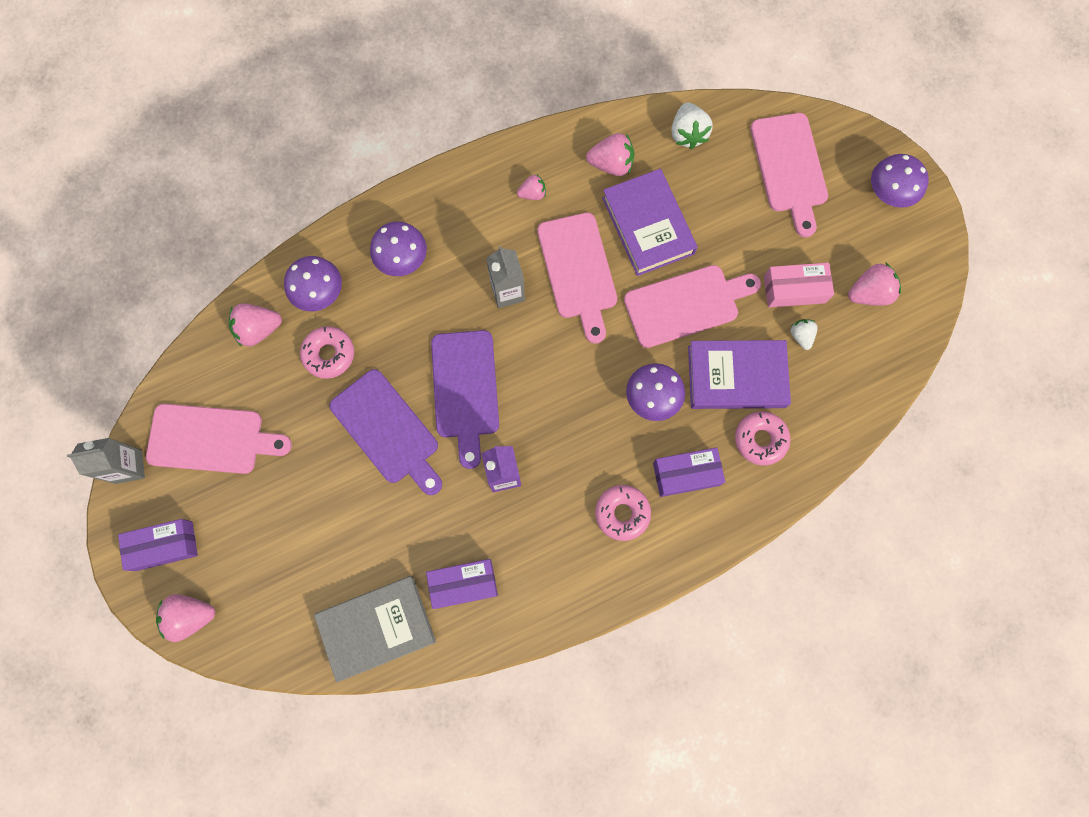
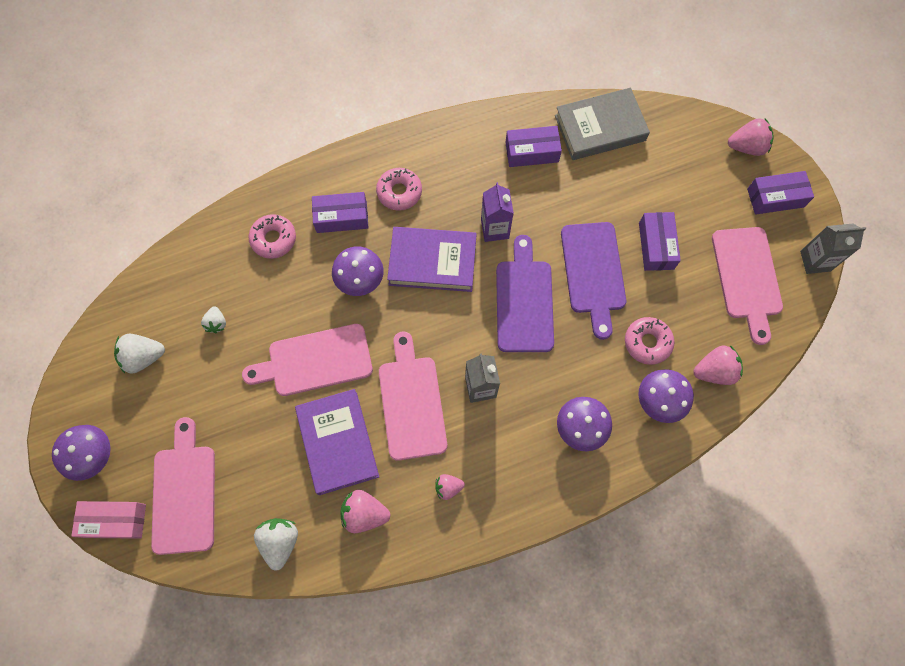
camera: 175 degrees left, 5 degrees down
pink cutting board [146,404,292,474] -> pink cutting board turned 105 degrees counterclockwise [712,227,783,345]
purple cutting board [330,369,442,495] -> purple cutting board turned 150 degrees counterclockwise [561,222,626,340]
purple book [688,340,791,409] -> purple book moved to [387,227,477,292]
pink box [764,263,834,307] -> pink box moved to [71,501,146,539]
pink strawberry [848,262,901,306] -> white strawberry [114,334,165,374]
none -> purple box [639,212,681,271]

